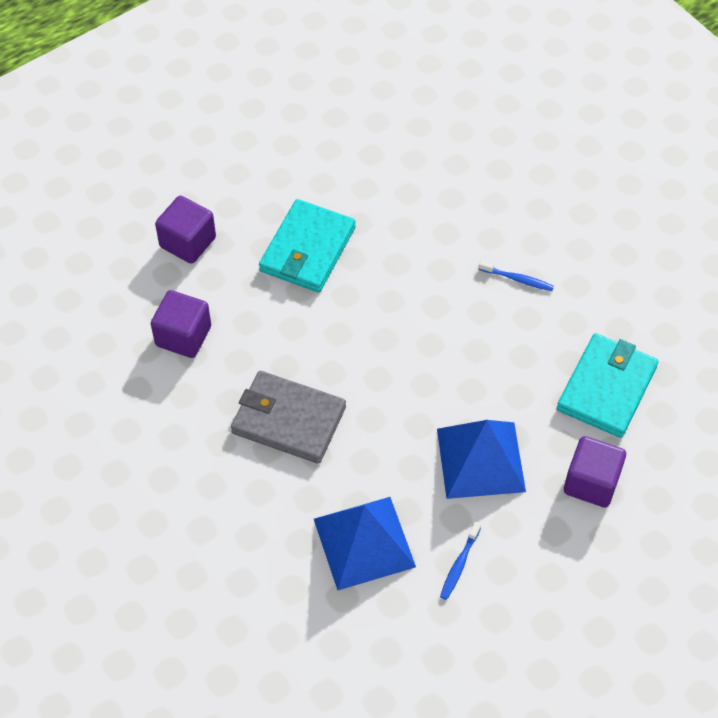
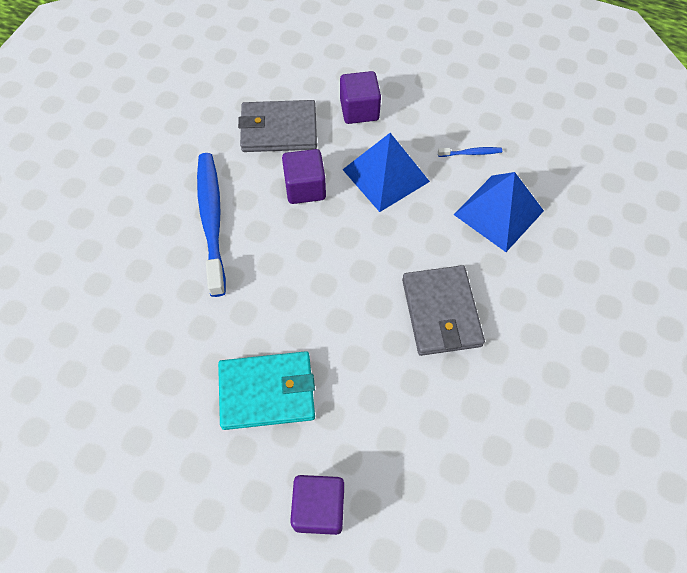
camera: 120 degrees left, 5 degrees up
purple cube [151,290,211,358] -> purple cube moved to [282,149,326,204]
blue toothbrush [479,260,554,291] -> blue toothbrush [197,153,226,297], size x2.41
turquoise wallet [557,333,659,438] -> grey wallet [238,100,317,152]

